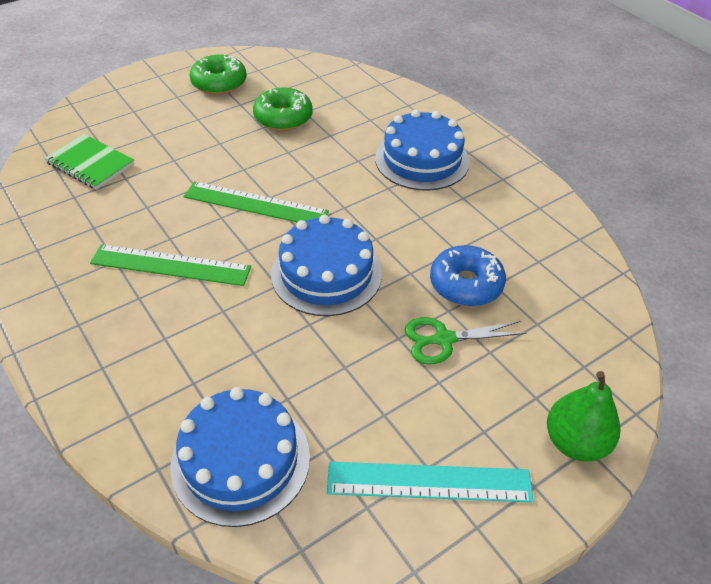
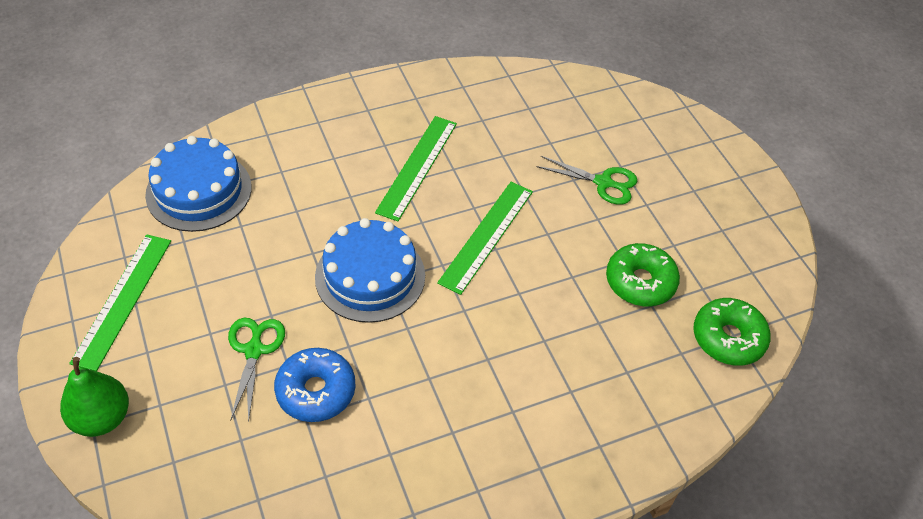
camera: 100 degrees right, 5 degrees up
green notebook [44,134,135,190] -> none
green donut [190,55,247,95] -> green donut moved to [693,298,771,366]
turquoise ruler [327,462,534,502] -> green ruler [69,234,171,371]
blue cake [375,110,470,191] -> none
none -> green scissors [536,156,637,205]

